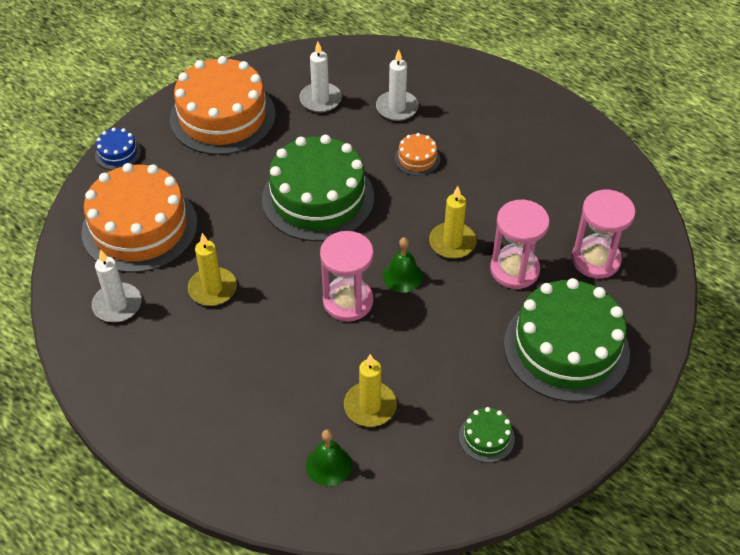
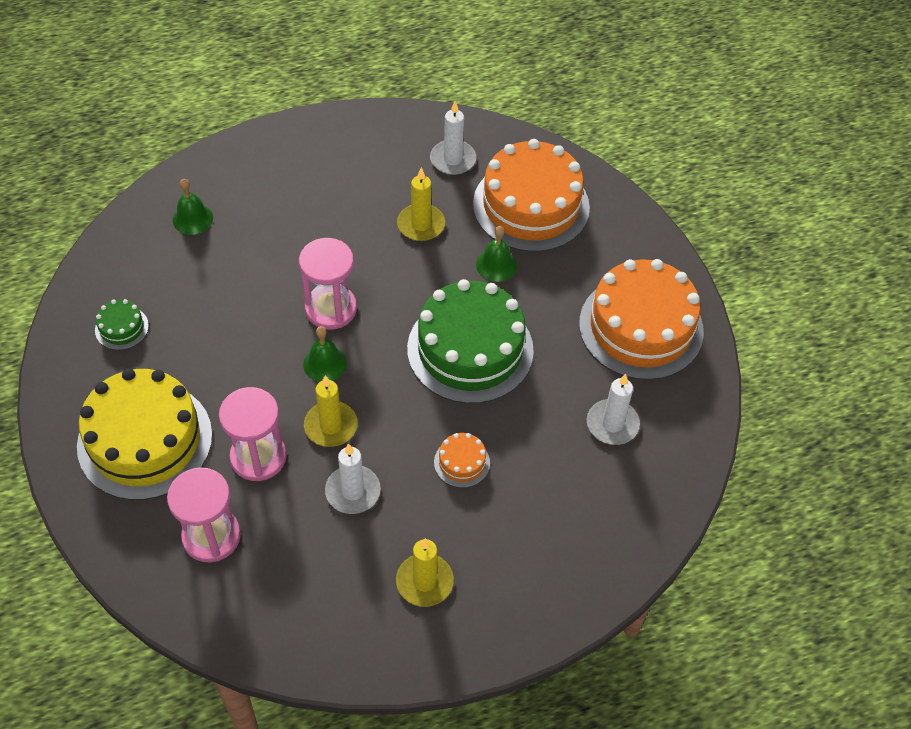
camera: 120 degrees right, 5 degrees up
blue cake [95,128,141,170] -> none
yellow candle [344,354,397,427] -> yellow candle moved to [396,538,454,607]
white candle [376,49,419,121] -> white candle moved to [325,443,381,514]
green cake [504,278,630,402] -> yellow cake [77,368,212,500]
none -> green bell [476,226,517,282]

